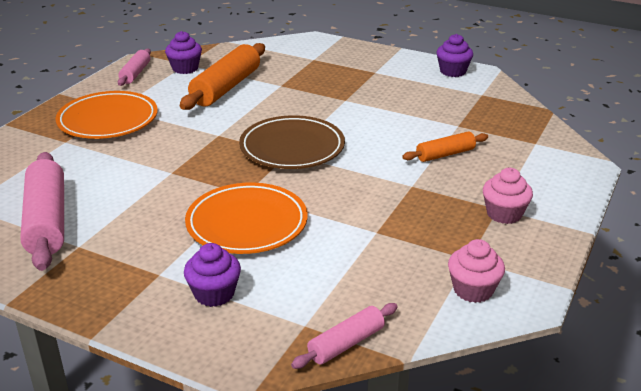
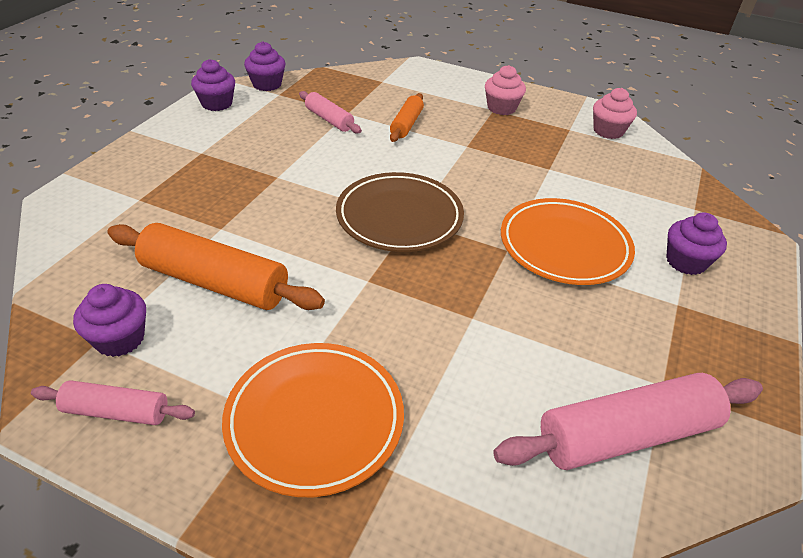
camera: 95 degrees left, 10 degrees up
pink rolling pin [291,303,398,369] -> pink rolling pin moved to [299,91,362,133]
orange rolling pin [402,132,488,162] -> orange rolling pin turned 45 degrees clockwise [390,93,424,142]
none -> purple cupcake [244,41,285,91]

